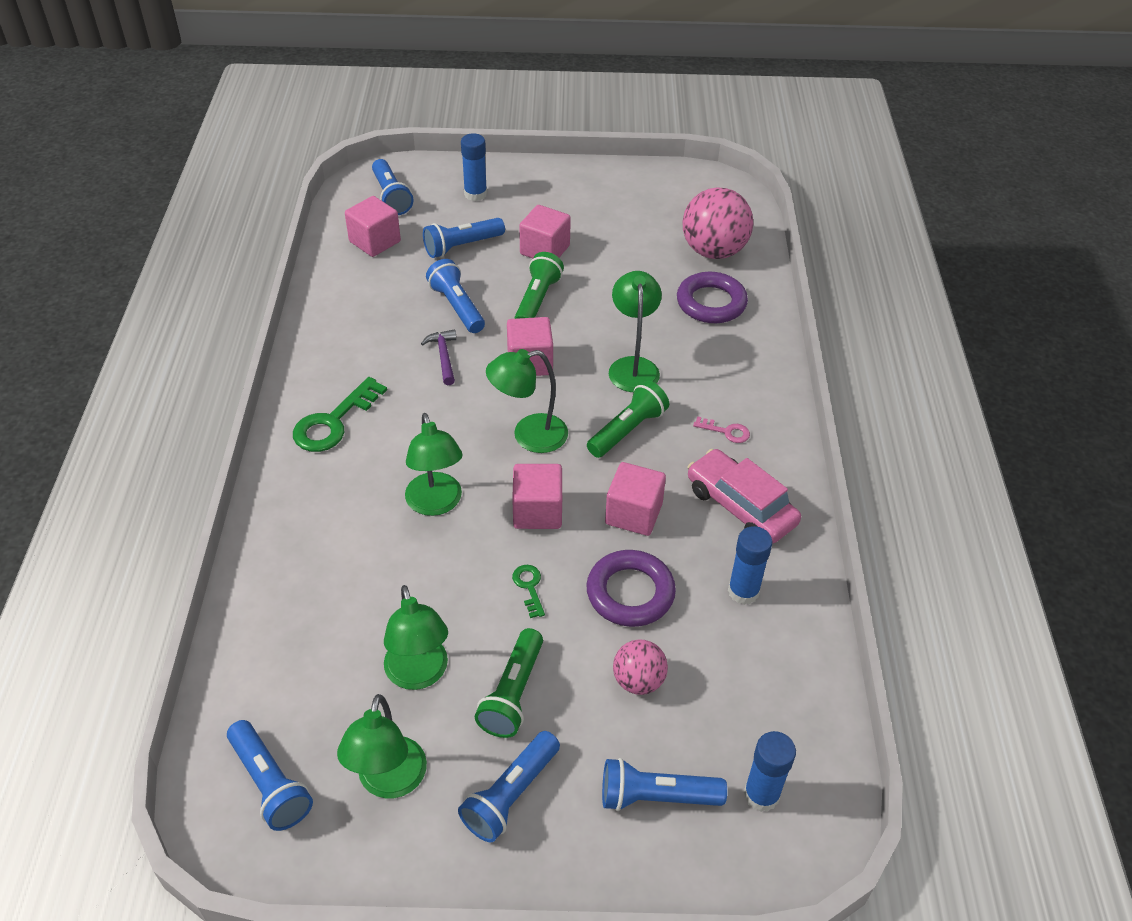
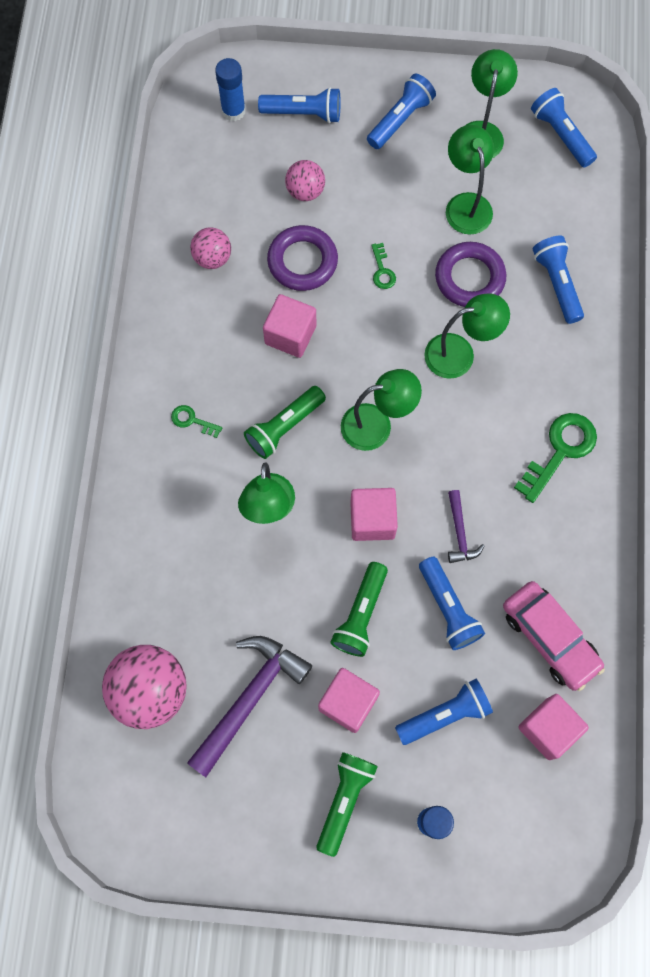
camera: 175 degrees left, 25 degrees up
blue flashlight [372,159,413,215] -> blue flashlight moved to [533,236,584,324]
green lamp [405,413,463,516] -> green lamp turned 90 degrees clockwise [424,293,510,379]
green flashlight [475,628,543,738] -> green flashlight moved to [316,752,378,857]
pink cube [512,464,562,529] -> none
purple ring [677,272,748,323] -> purple ring moved to [435,242,506,307]
pink car [688,449,801,544] -> pink car moved to [503,581,605,691]
pink key [693,416,750,443] -> green key [171,405,222,438]
blue glue stick [728,526,772,605] -> pink ball [190,228,231,269]
none -> purple hammer [187,636,312,777]

